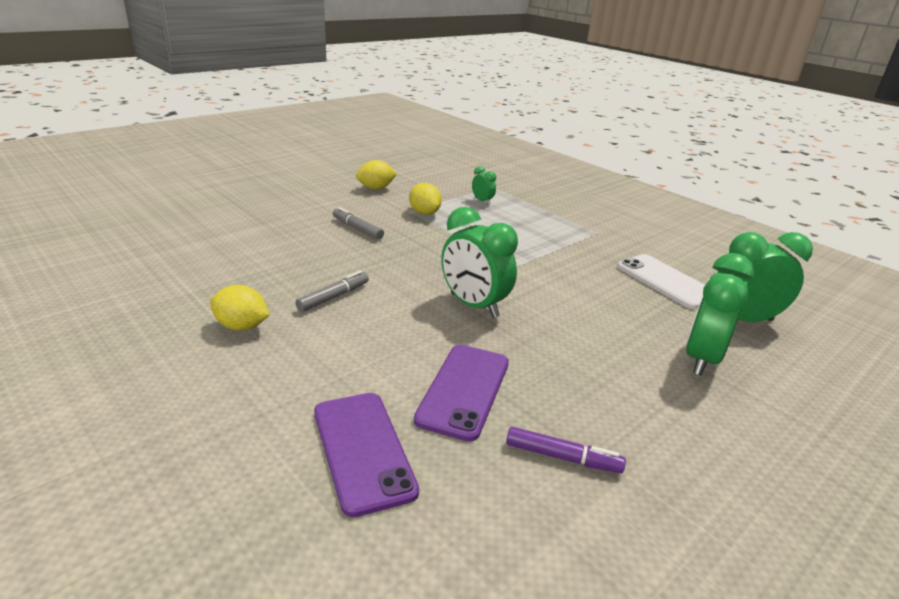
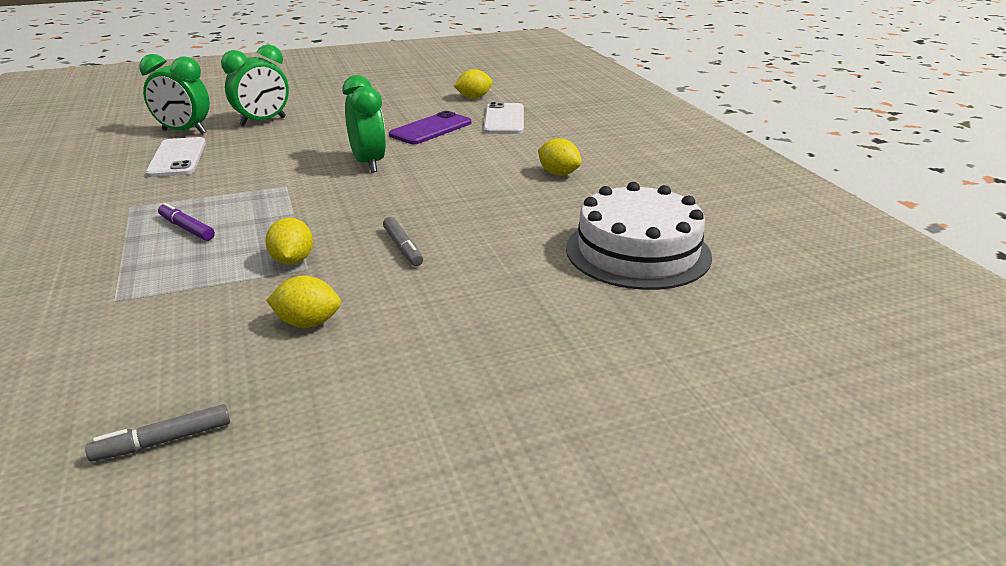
camera: 155 degrees left, 0 degrees up
grey marker [295,271,369,312] -> grey marker moved to [85,404,230,462]
purple phone [314,393,419,517] -> white phone [484,102,524,134]
green clock [472,166,496,205] -> none
purple marker [506,427,626,473] -> purple marker moved to [158,203,215,241]
none -> yellow lemon [454,69,493,99]
none -> white cake [566,182,712,290]

